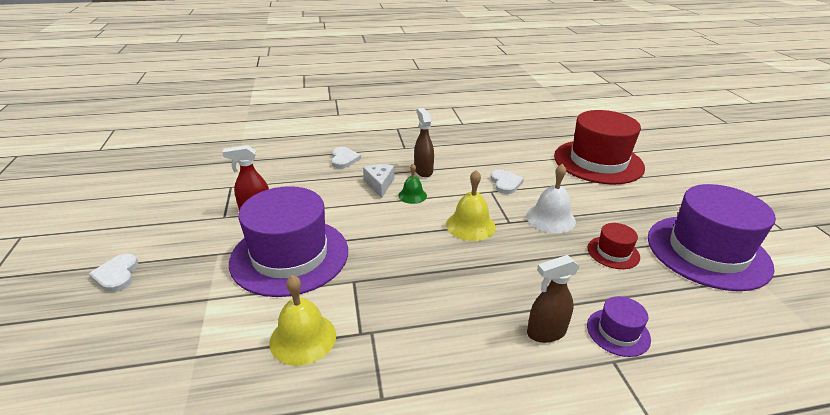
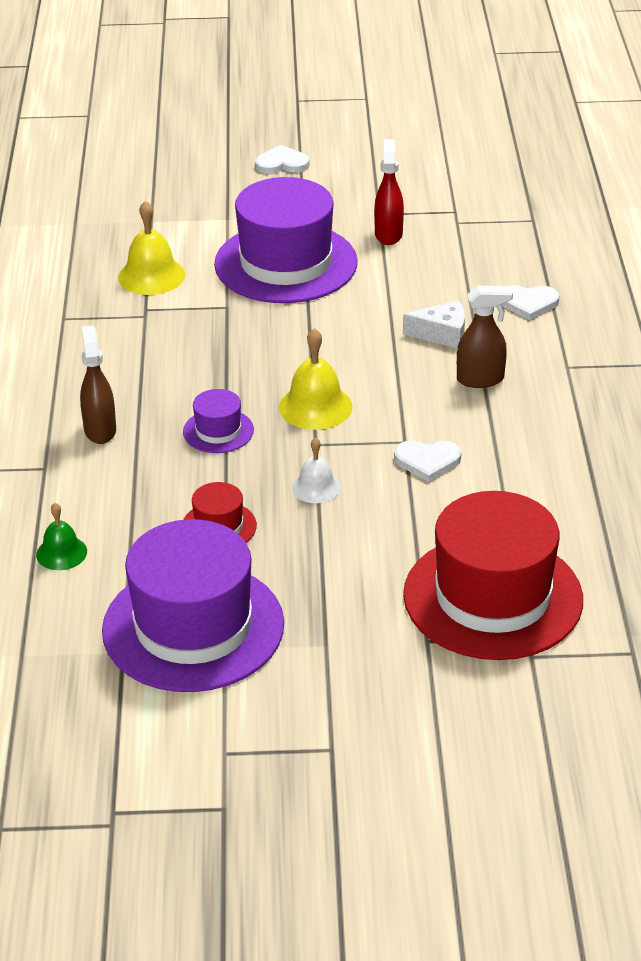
camera: 100 degrees right, 5 degrees up
green bell [398,164,427,204] -> green bell moved to [36,503,87,570]
white bell [526,163,576,233] -> white bell [292,437,341,503], size x0.63
purple hat [587,296,651,357] -> purple hat moved to [183,389,254,453]

